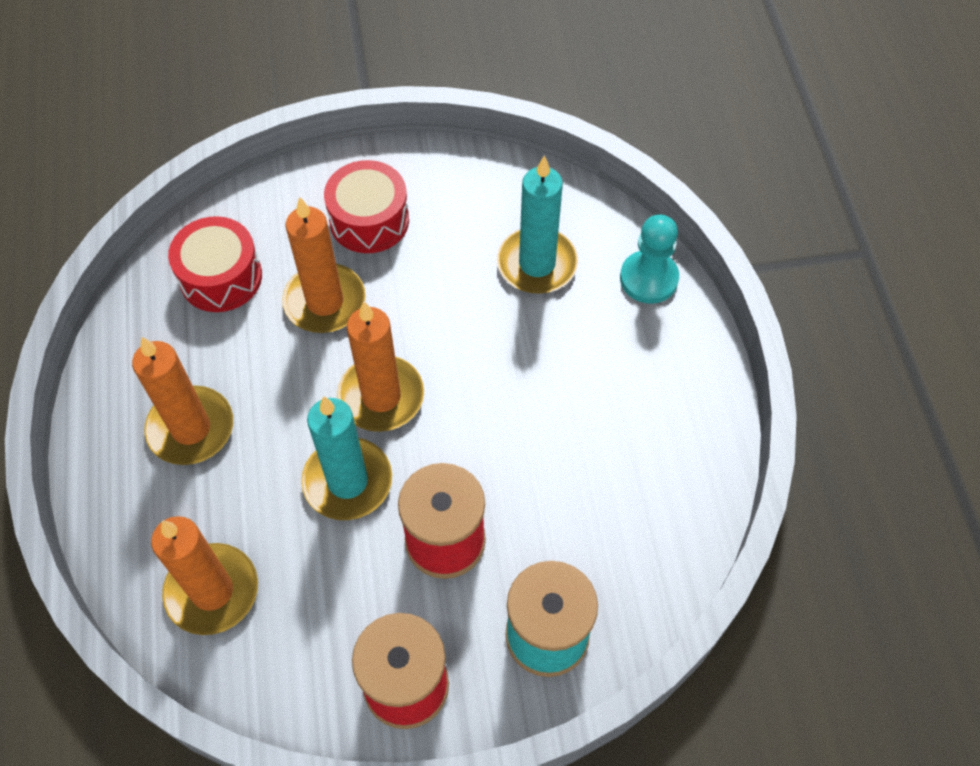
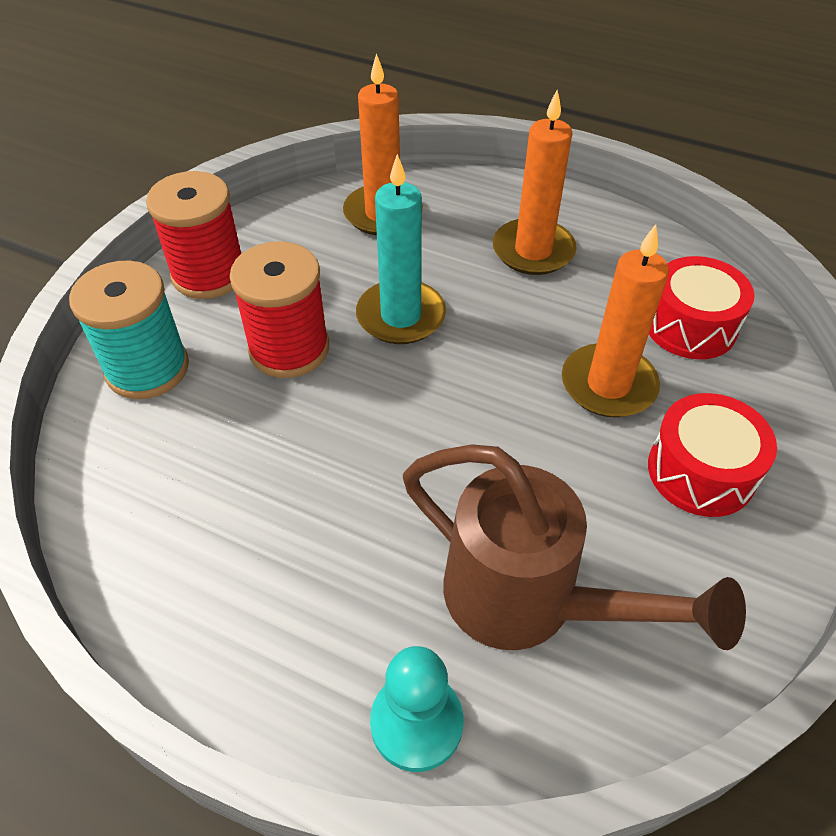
camera: 125 degrees right, 10 degrees down
orange candle [337,302,424,432] -> none
turquoise candle [497,155,578,294] -> brown watering can [403,444,746,650]

